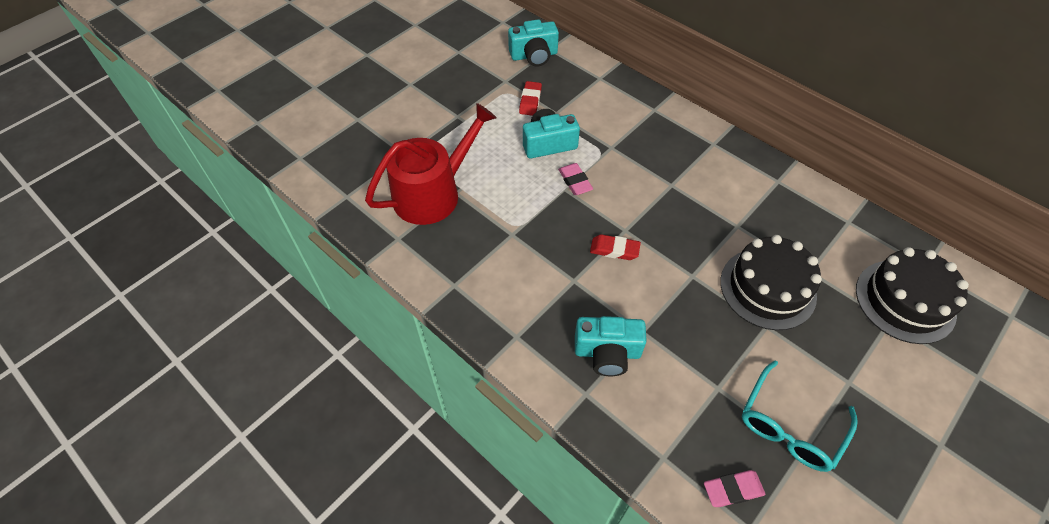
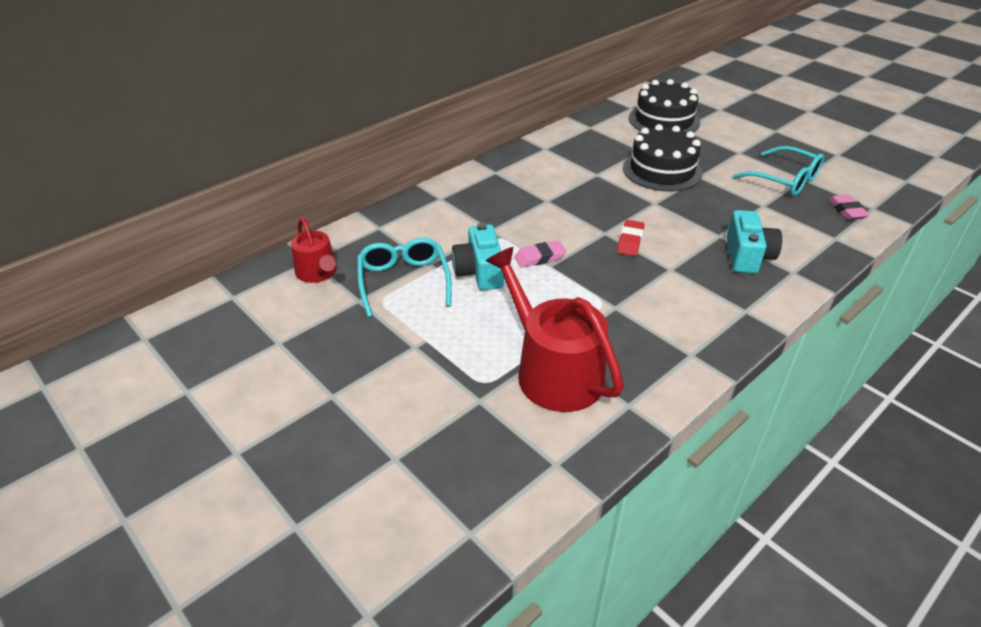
camera: 85 degrees left, 15 degrees down
turquoise camera [508,19,559,66] -> red watering can [291,218,337,283]
red eraser [519,81,542,116] -> turquoise glasses [357,238,452,317]

